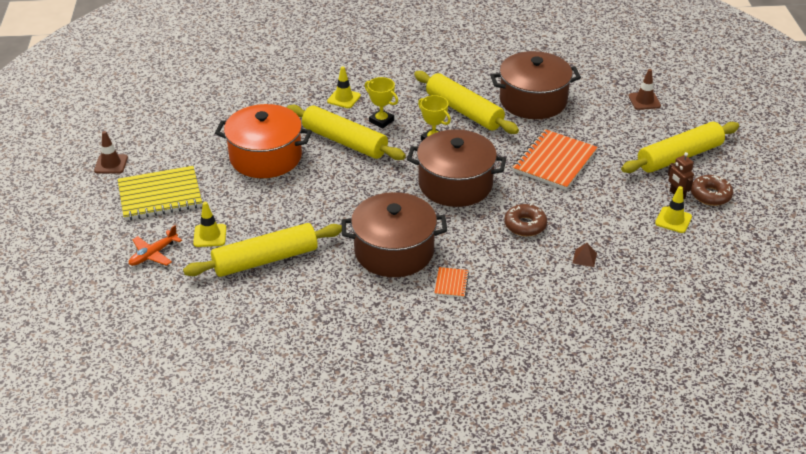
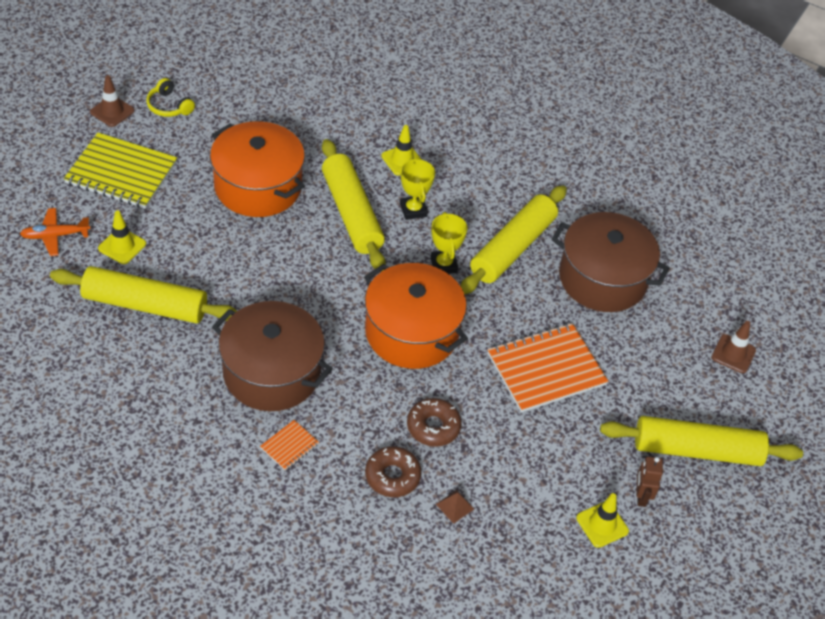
camera: 30 degrees right, 10 degrees up
brown pot [407,129,506,207] -> orange pot [364,263,468,369]
yellow rolling pin [414,71,519,134] -> yellow rolling pin turned 45 degrees clockwise [460,185,567,294]
brown donut [691,175,733,206] -> brown donut moved to [365,446,422,497]
none -> yellow headphones [146,78,195,117]

